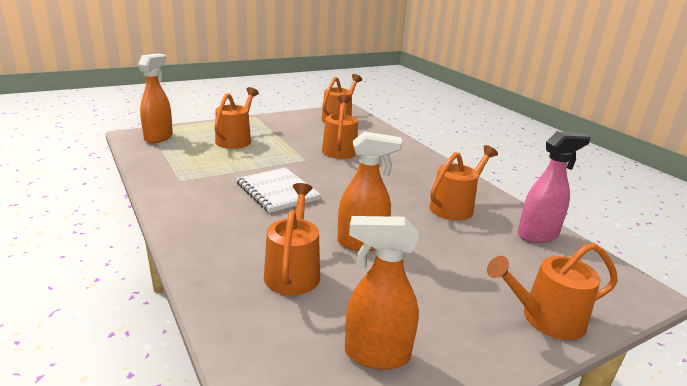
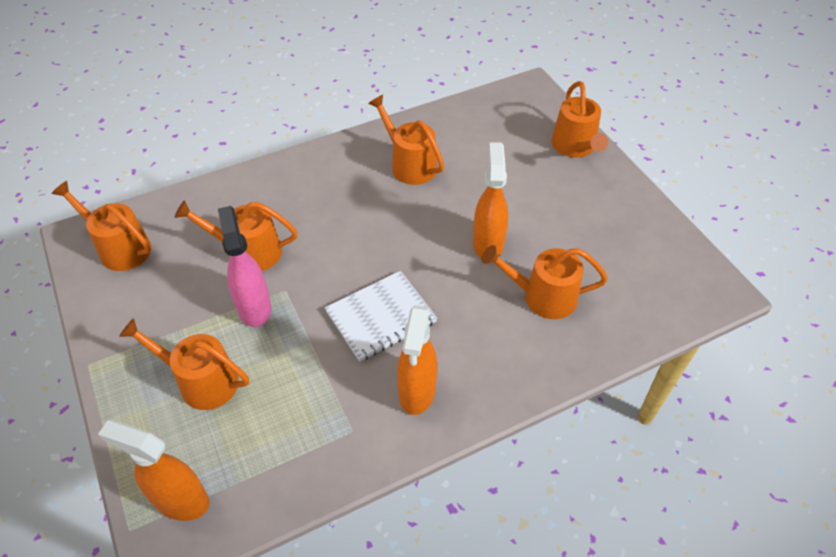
camera: 85 degrees left, 25 degrees up
orange spray bottle [345,216,419,370] -> orange spray bottle moved to [397,305,437,415]
pink spray bottle [517,132,591,243] -> pink spray bottle moved to [218,206,271,327]

